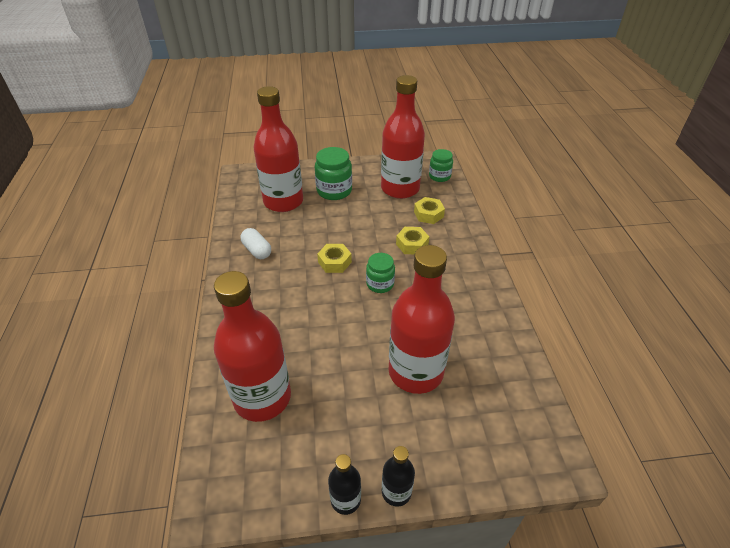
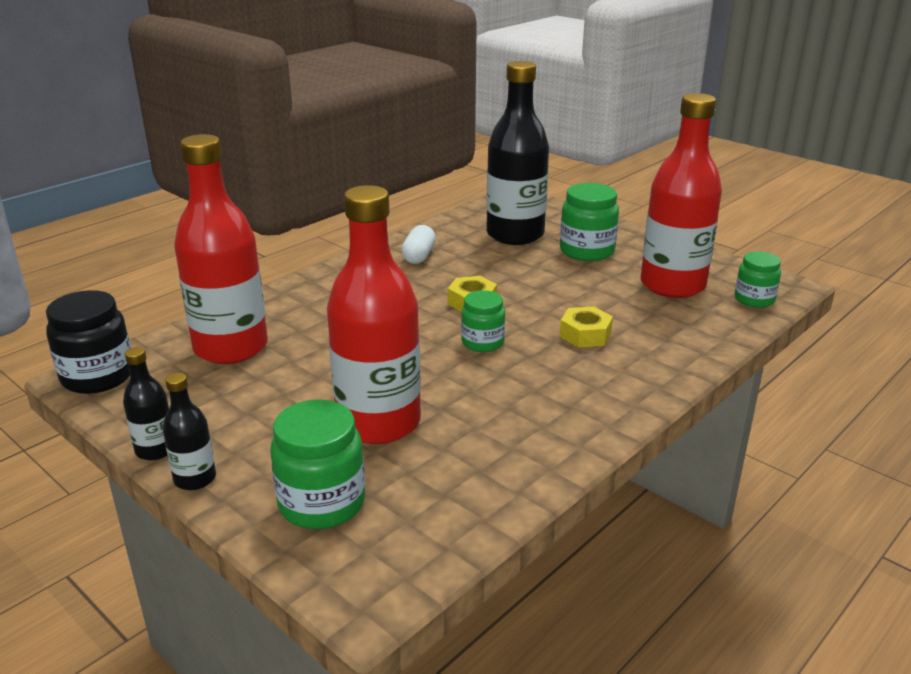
camera: 50 degrees right, 15 degrees down
red bottle [254,86,303,212] -> black bottle [486,61,549,245]
yellow nut [414,197,445,224] -> none
none -> black jar [46,290,131,394]
none -> green jar [270,399,365,529]

